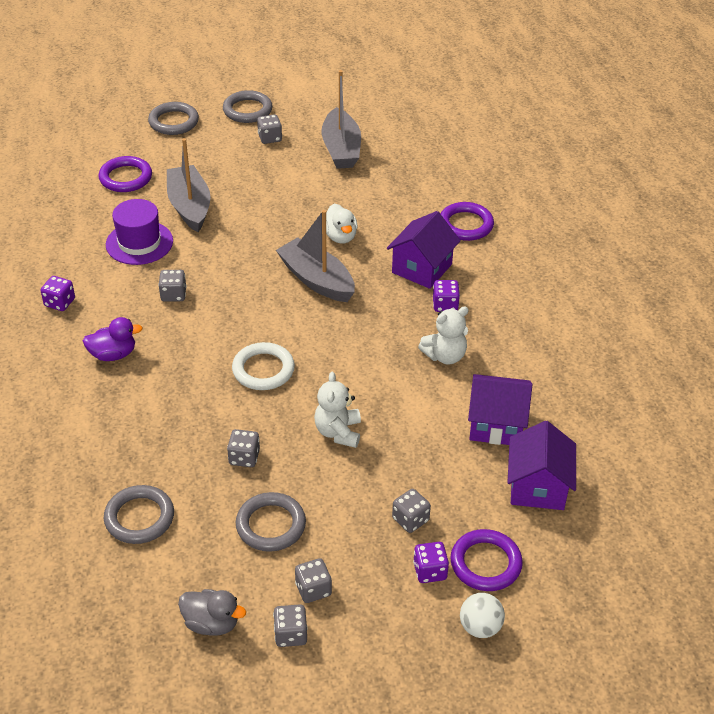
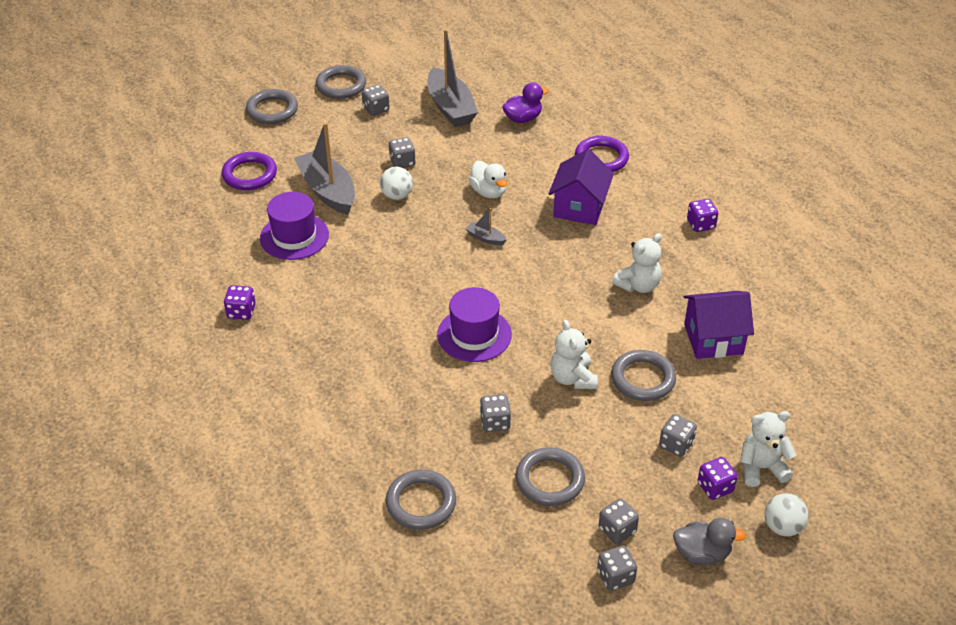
camera: 15 degrees left, 0 degrees up
purple duck [83,317,143,361] -> purple duck moved to [502,83,548,123]
grey dice [158,270,186,302] -> grey dice moved to [389,137,416,168]
grey duck [178,589,246,636] -> grey duck moved to [673,518,746,565]
white ring [232,342,295,390] -> purple hat [437,287,512,362]
grey boat [276,210,355,302] -> grey boat [466,208,506,245], size x0.44
purple dice [433,280,460,312] -> purple dice moved to [687,199,718,232]
purple ring [451,529,523,591] -> white teddy bear [740,411,796,487]
purple house [507,421,576,510] -> none
none -> white ball [380,167,413,200]
none -> grey ring [611,350,676,401]

